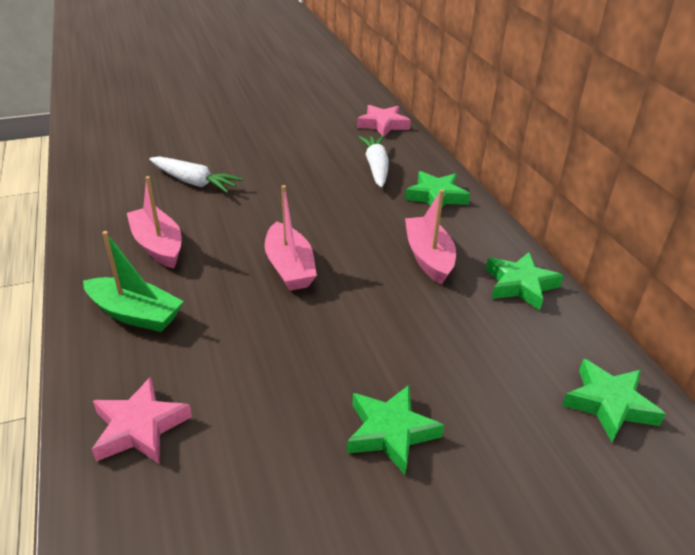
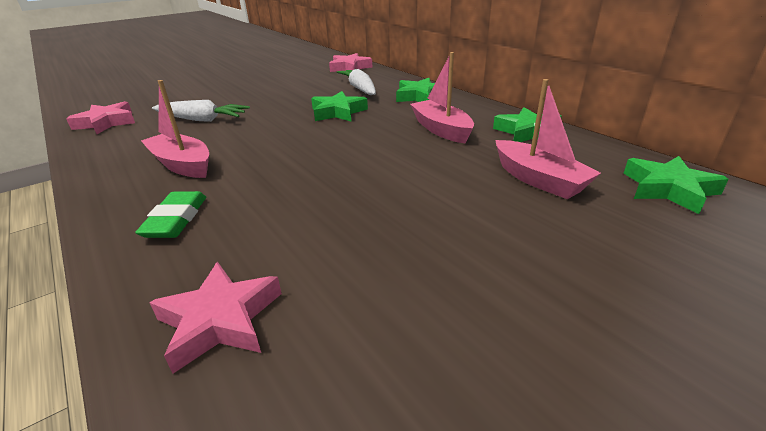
camera: 15 degrees left, 5 degrees down
green boat [83,231,184,332] -> green eraser [135,191,206,238]
pink boat [265,185,317,291] -> pink boat moved to [496,79,601,199]
green star [347,385,444,476] -> green star moved to [311,91,368,121]
none -> pink star [66,101,135,134]

